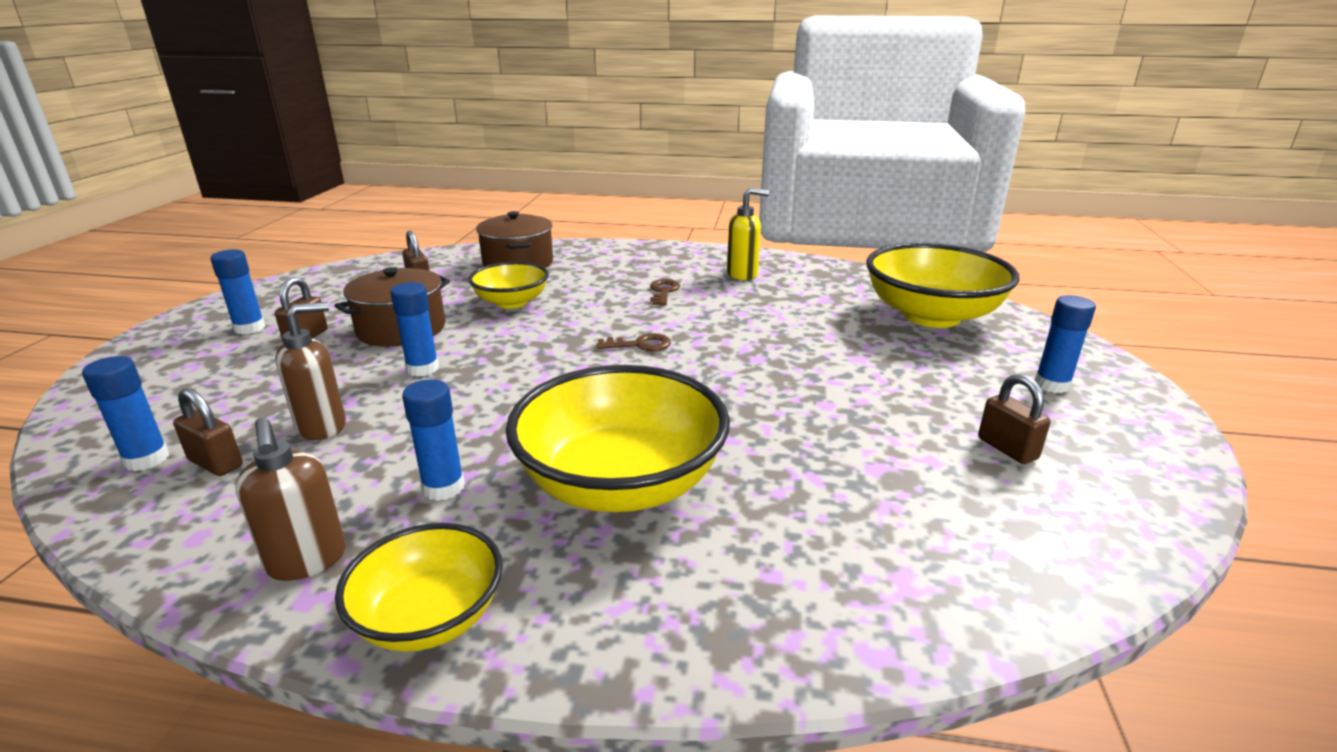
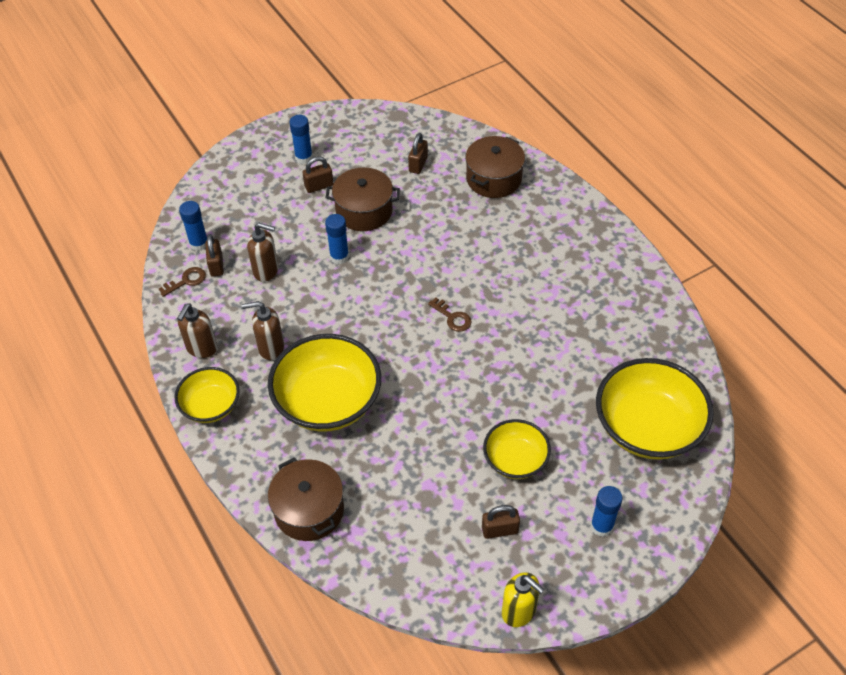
camera: 50 degrees right, 25 degrees up
blue glue stick [402,379,465,501] -> brown soap dispenser [242,301,284,360]
yellow bowl [468,262,549,309] -> yellow bowl moved to [483,419,551,479]
brown key [650,279,680,306] -> brown key moved to [159,267,206,297]
yellow soap dispenser [727,188,769,280] -> yellow soap dispenser moved to [502,572,545,627]
brown padlock [978,374,1050,464] -> brown padlock turned 60 degrees clockwise [482,505,520,539]
none -> brown pot [268,458,344,541]

